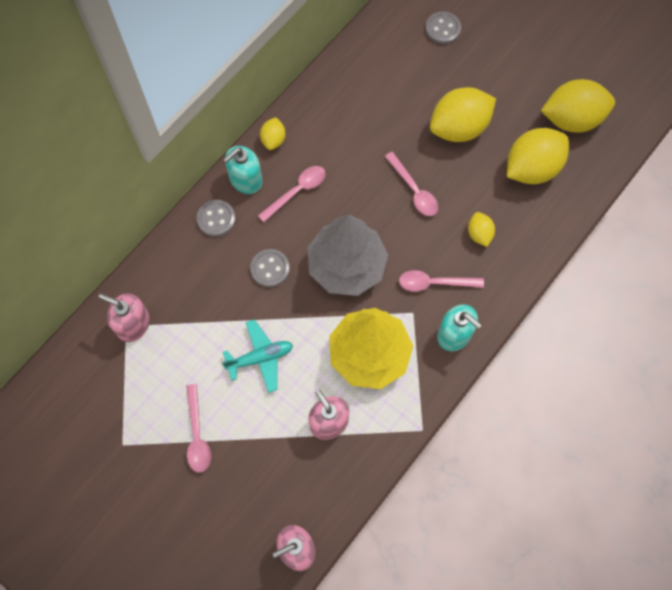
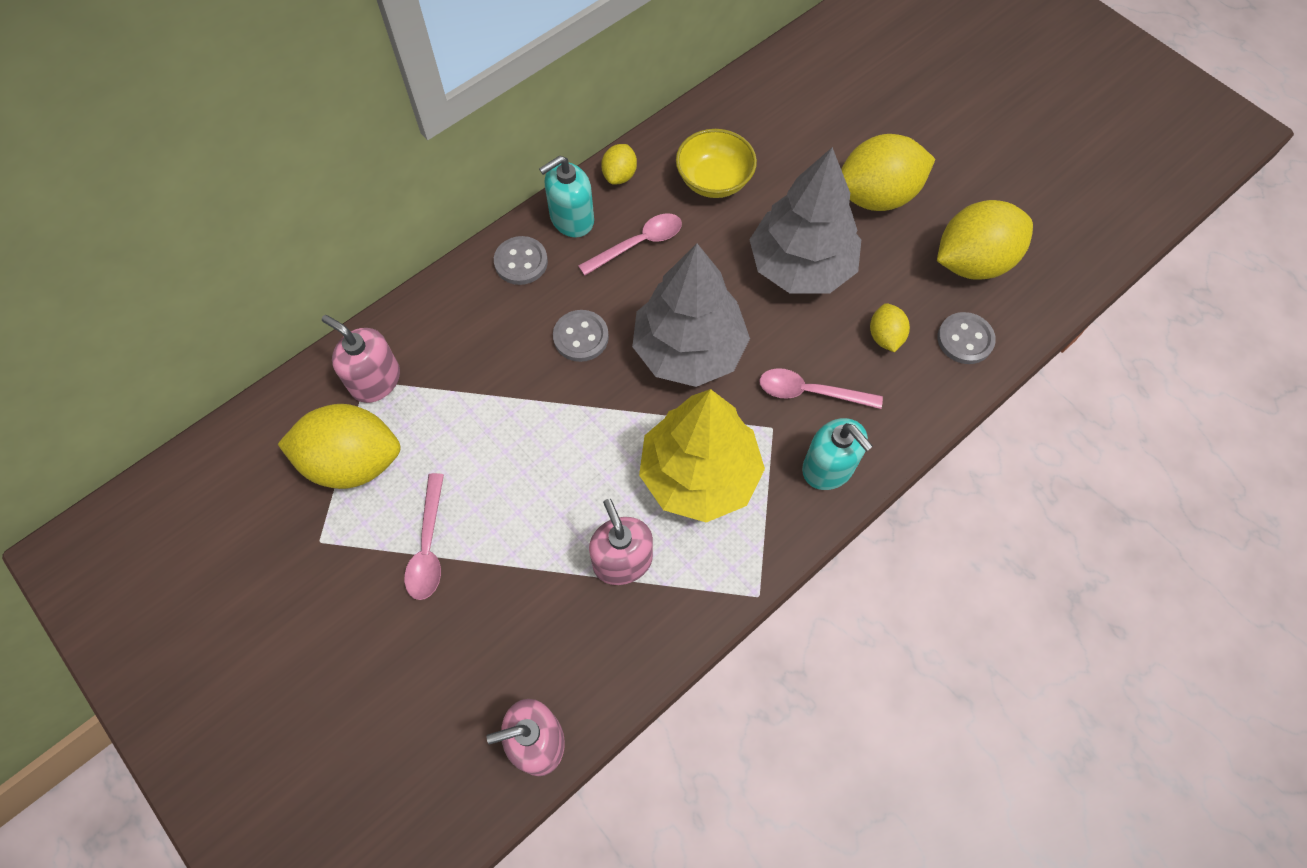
camera: 10 degrees right, 5 degrees down
turquoise plane [222,319,293,393] -> none
pink spoon [385,152,438,216] -> grey tree [749,147,861,294]
grey button [425,12,461,44] -> grey button moved to [937,312,996,364]
yellow lemon [541,79,615,133] -> yellow lemon moved to [278,404,400,489]
none -> yellow bowl [676,129,757,198]

